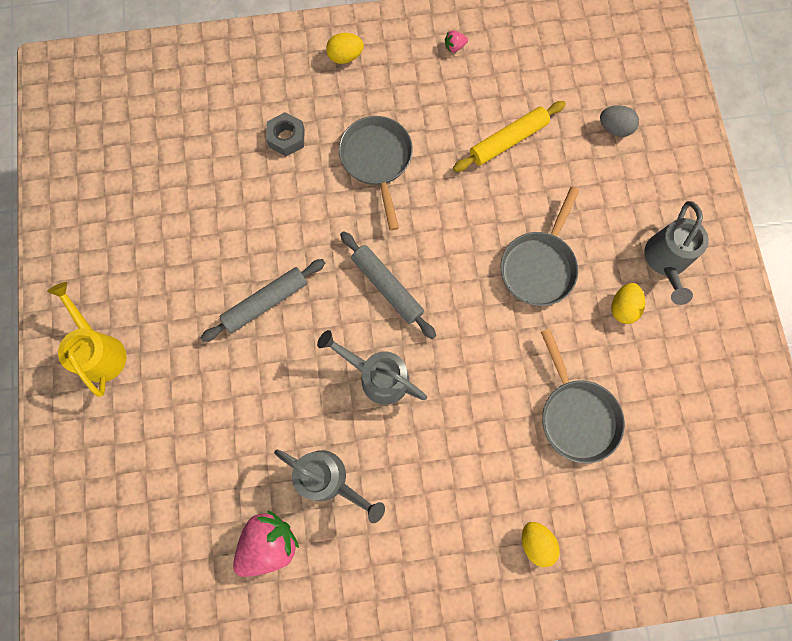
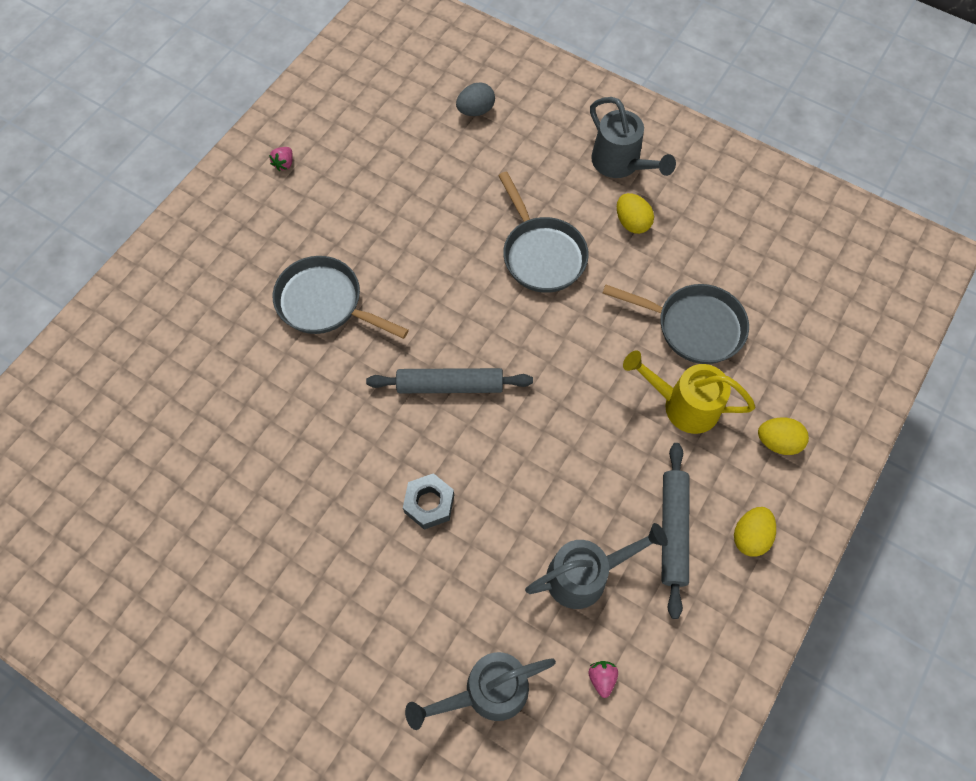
camera: 50 degrees left, 10 degrees down
yellow watering can [47,282,127,397] -> yellow watering can moved to [623,350,755,434]
grey rolling pin [201,259,325,342] -> grey rolling pin moved to [662,443,689,619]
pink strawberry [233,511,299,577] -> pink strawberry [588,661,618,698], size x0.43
grey nut [266,112,305,156] -> grey nut moved to [403,473,454,530]
grey watering can [317,330,427,405] -> grey watering can moved to [405,652,556,730]
yellow egg [326,33,364,64] -> yellow egg moved to [734,507,776,557]
yellow rolling pin [453,101,566,172] -> none

